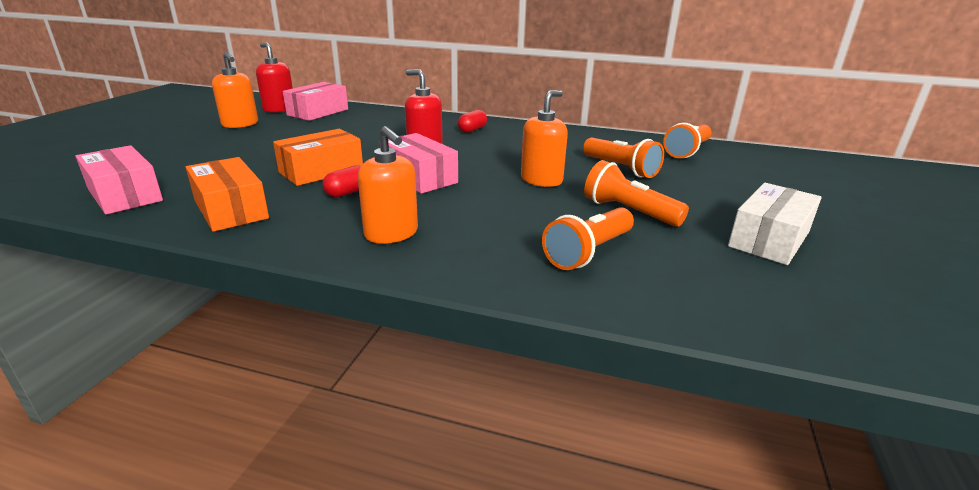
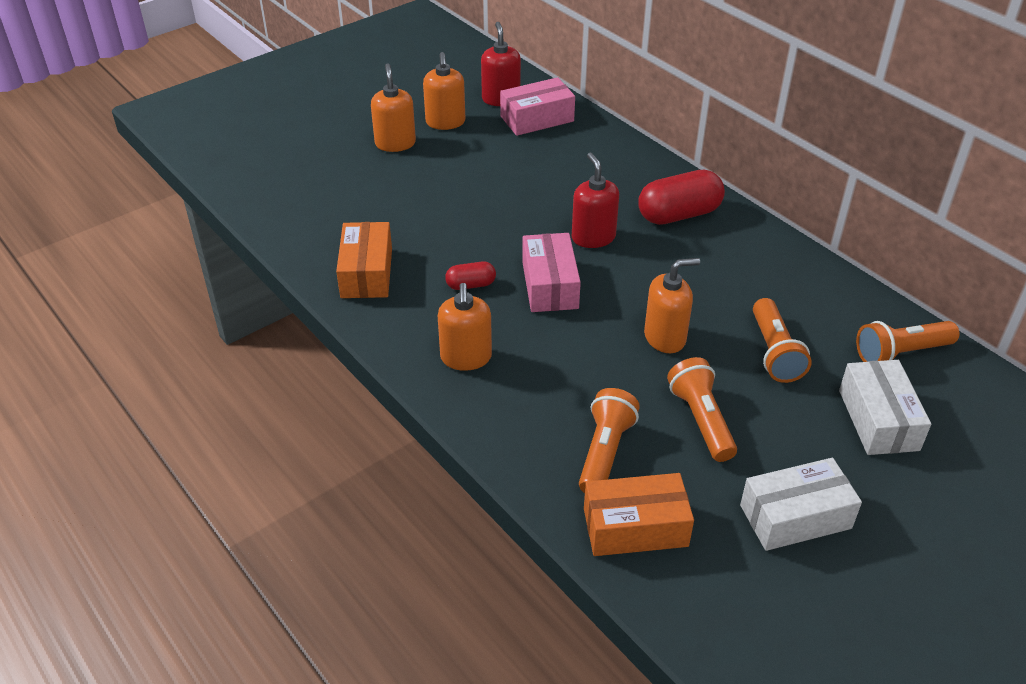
camera: 35 degrees right, 15 degrees up
pink box [76,145,163,215] -> none
orange box [273,129,363,186] -> orange box moved to [584,473,694,556]
red capsule [458,110,487,133] -> red capsule [638,170,725,225], size x1.90
orange flashlight [542,207,634,270] -> orange flashlight turned 120 degrees clockwise [579,388,640,493]
none -> orange soap dispenser [371,63,416,152]
none -> white box [839,360,931,455]

